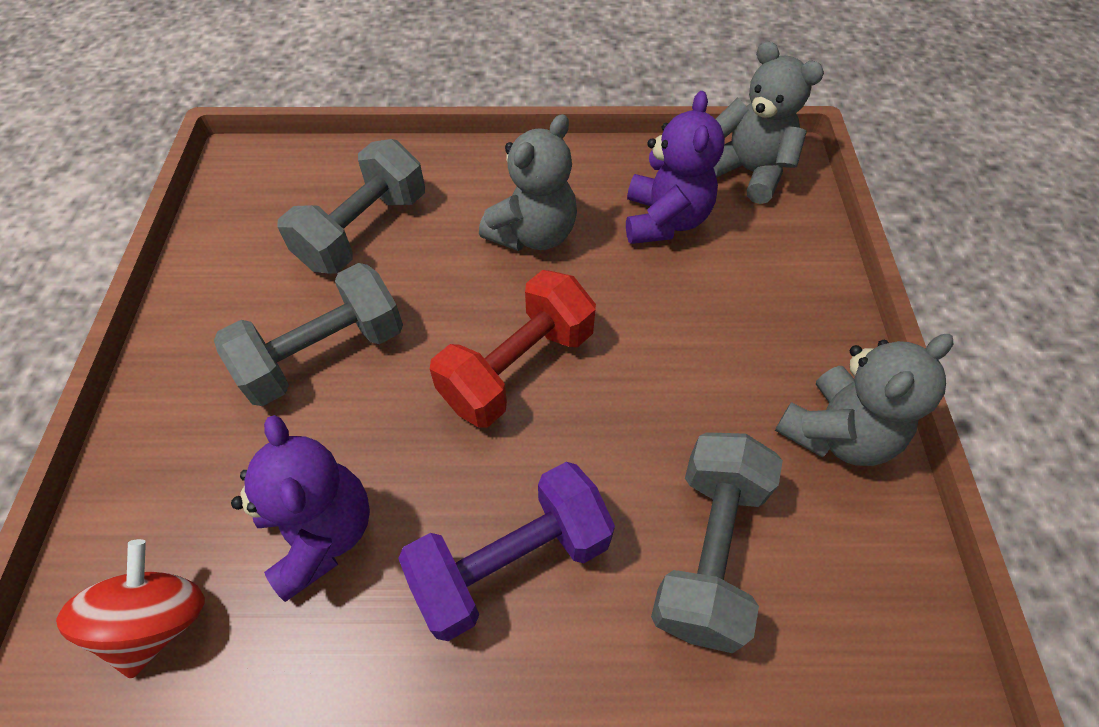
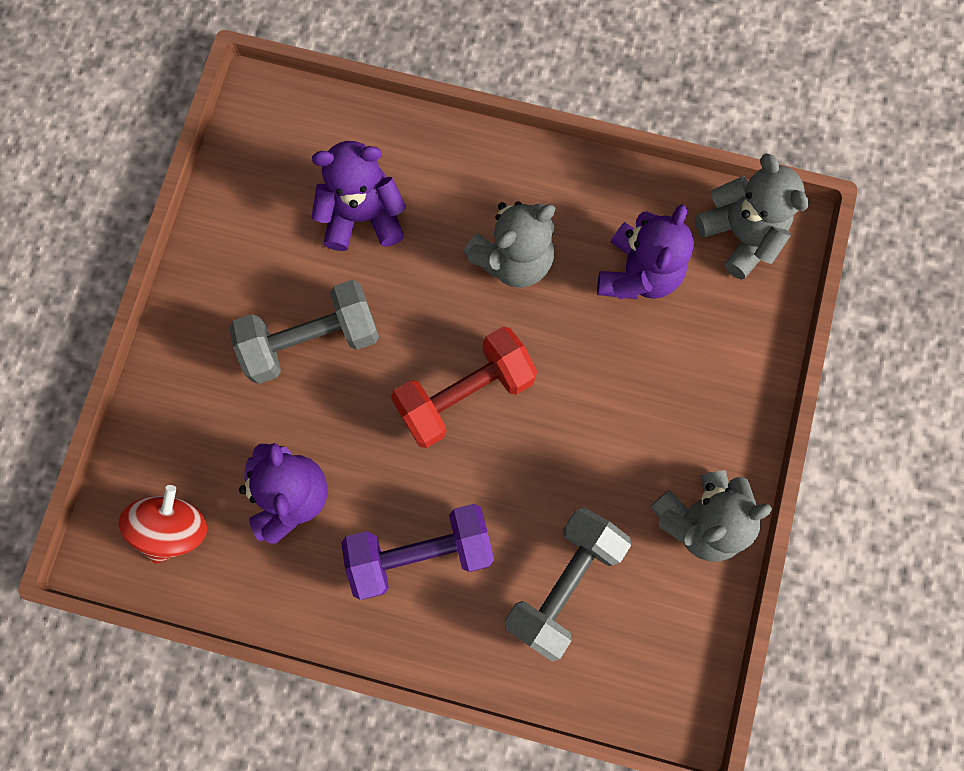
camera: 15 degrees right, 20 degrees up
grey dumbbell [277,139,425,273] -> purple teddy bear [311,141,406,251]

